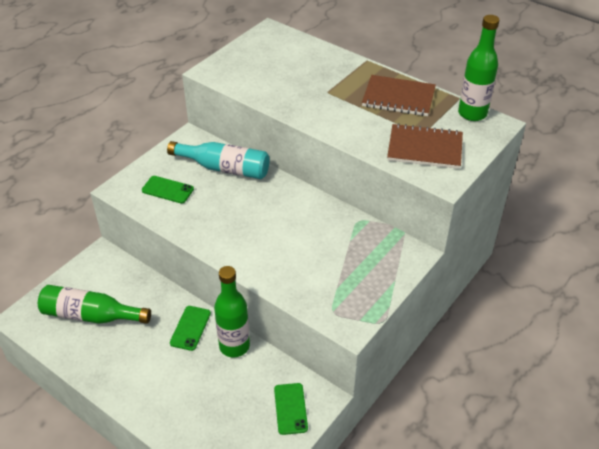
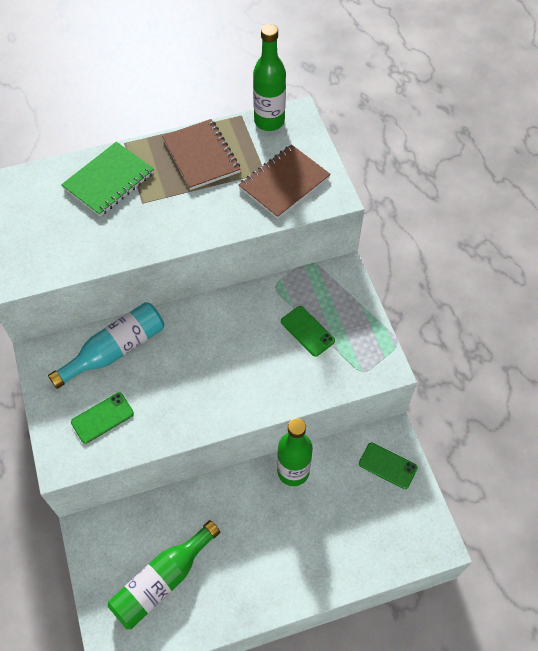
camera: 55 degrees left, 15 degrees up
green phone [170,306,211,351] -> green phone moved to [281,306,335,357]
brown notebook [362,75,436,116] -> brown notebook turned 75 degrees counterclockwise [162,119,241,190]
none -> green notebook [61,142,154,217]

